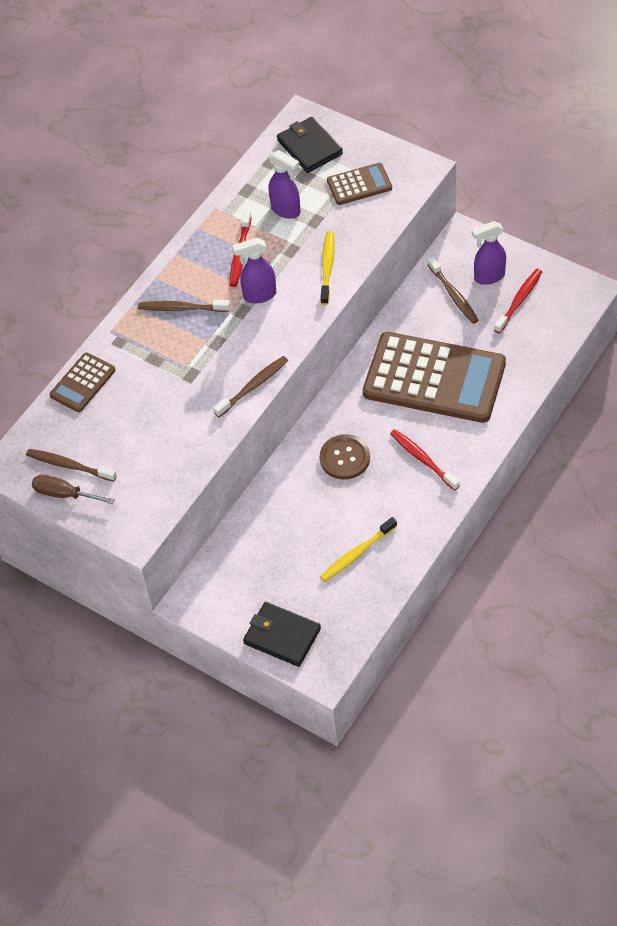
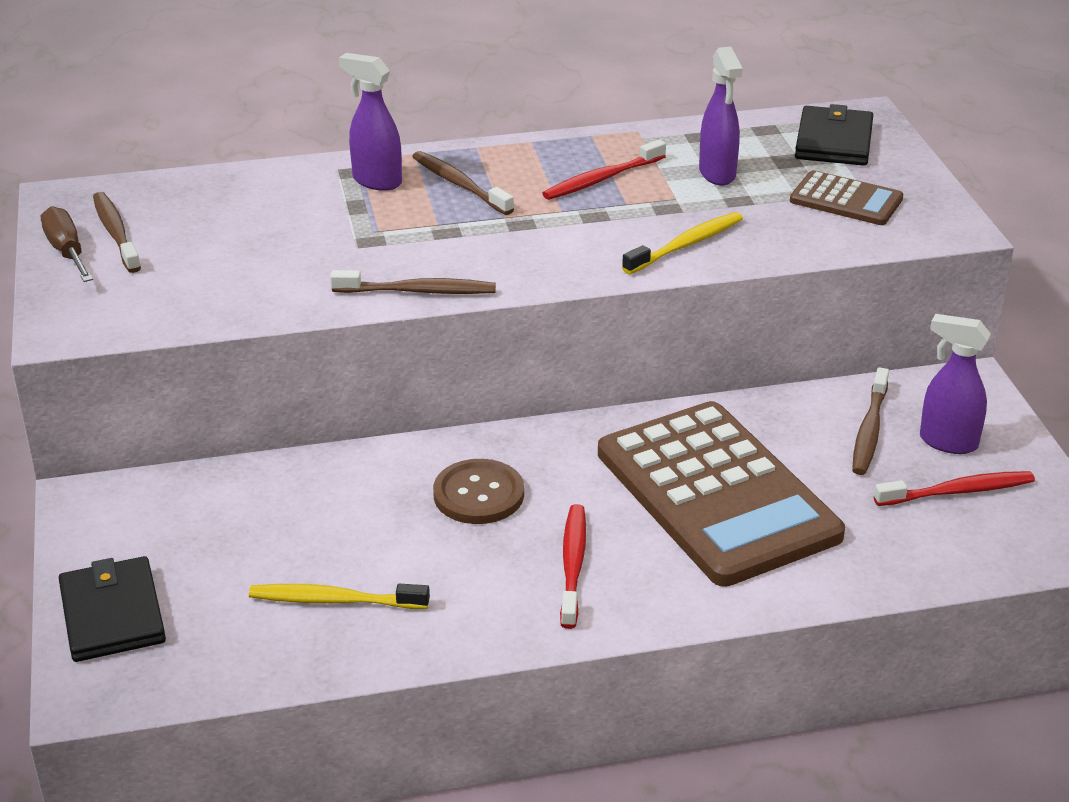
camera: 40 degrees right, 20 degrees down
brown calculator [49,352,115,412] -> none
purple spray bottle [233,238,276,303] -> purple spray bottle moved to [339,53,402,191]

